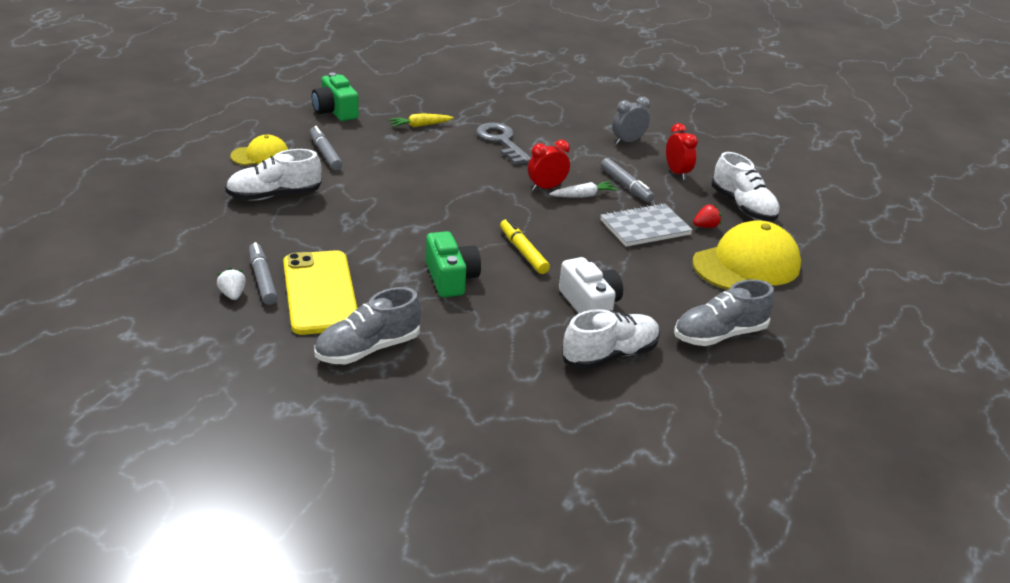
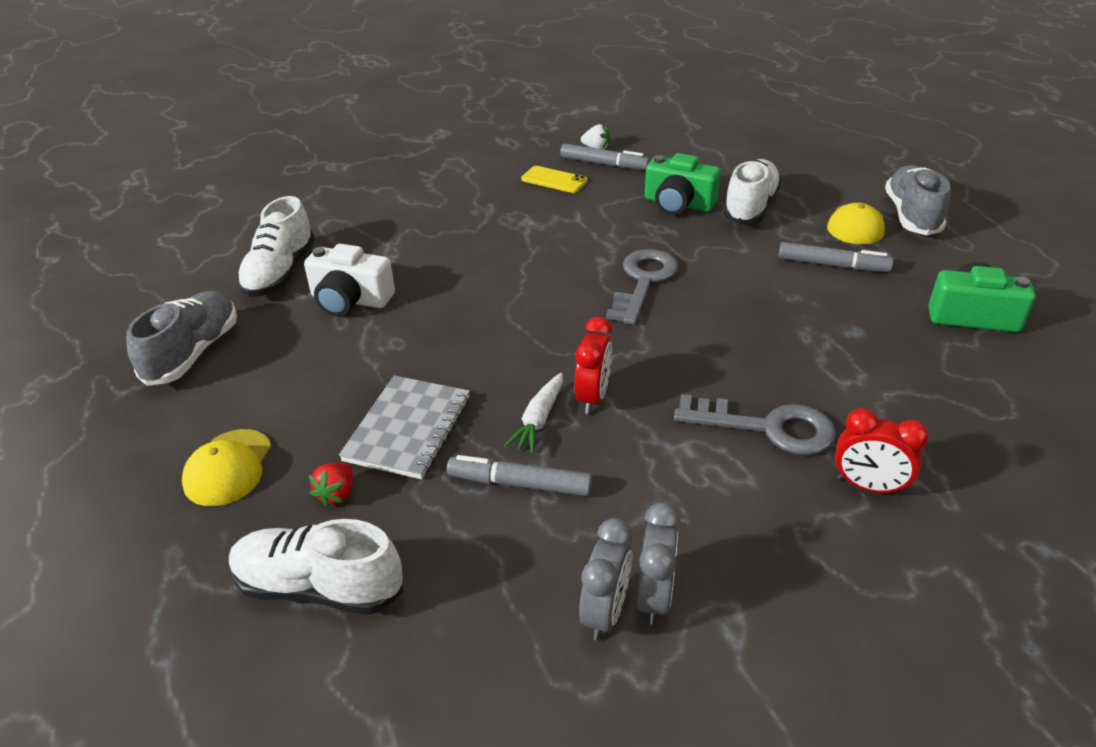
camera: 135 degrees right, 5 degrees up
yellow phone [283,250,357,335] -> yellow phone [521,166,588,193], size x0.49
grey shoe [314,287,421,364] -> grey shoe moved to [885,165,951,235]
yellow carrot [389,113,454,128] -> none
green camera [426,231,481,297] -> green camera moved to [645,153,721,215]
yellow marker [500,218,550,274] -> none
red clock [666,123,698,180] -> red clock moved to [835,408,929,495]
yellow cap [692,220,801,290] -> yellow cap [182,429,272,506], size x0.55
none -> grey clock [579,518,633,641]
none -> grey key [606,249,679,325]

